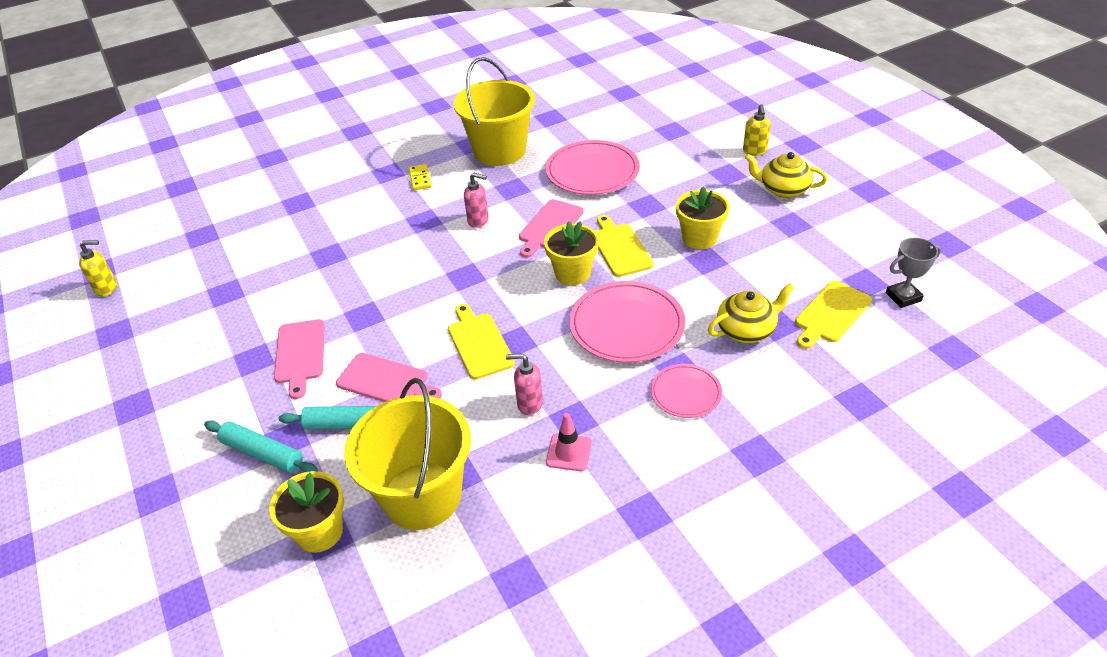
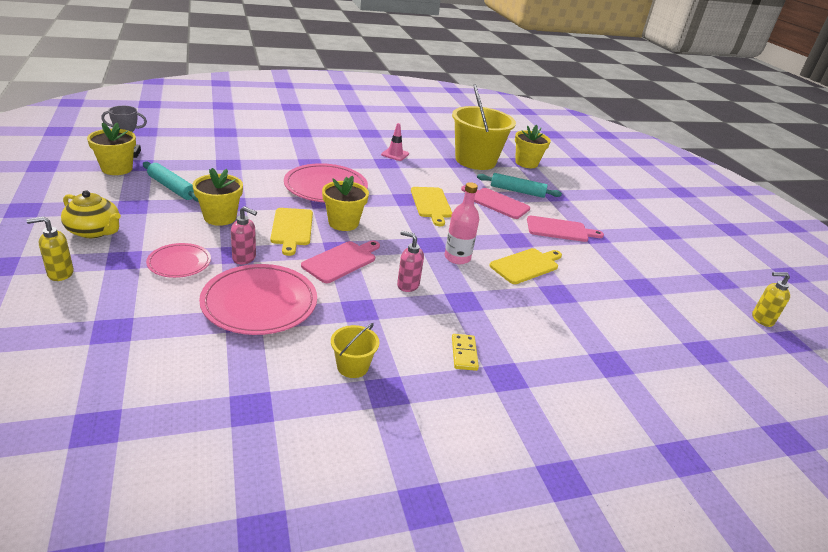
camera: 175 degrees left, 10 degrees down
turquoise rolling pin [204,420,318,473] -> turquoise rolling pin moved to [143,162,199,202]
pink cutting board [274,319,325,399] -> pink cutting board turned 90 degrees clockwise [527,216,604,242]
yellow bucket [454,57,535,166] -> yellow bucket [331,323,380,378], size x0.44
pink soap dispenser [506,353,543,415] -> pink soap dispenser moved to [231,206,257,264]
pink plate [651,364,722,418] -> pink plate moved to [146,243,211,278]
yellow teapot [708,283,794,343] -> none
yellow soap dispenser [743,104,771,156] -> yellow soap dispenser turned 120 degrees counterclockwise [26,217,74,281]
yellow cutting board [795,281,872,349] -> yellow cutting board moved to [489,248,562,284]
none -> yellow flower pot [87,123,136,175]
none -> pink bottle [445,182,479,264]

